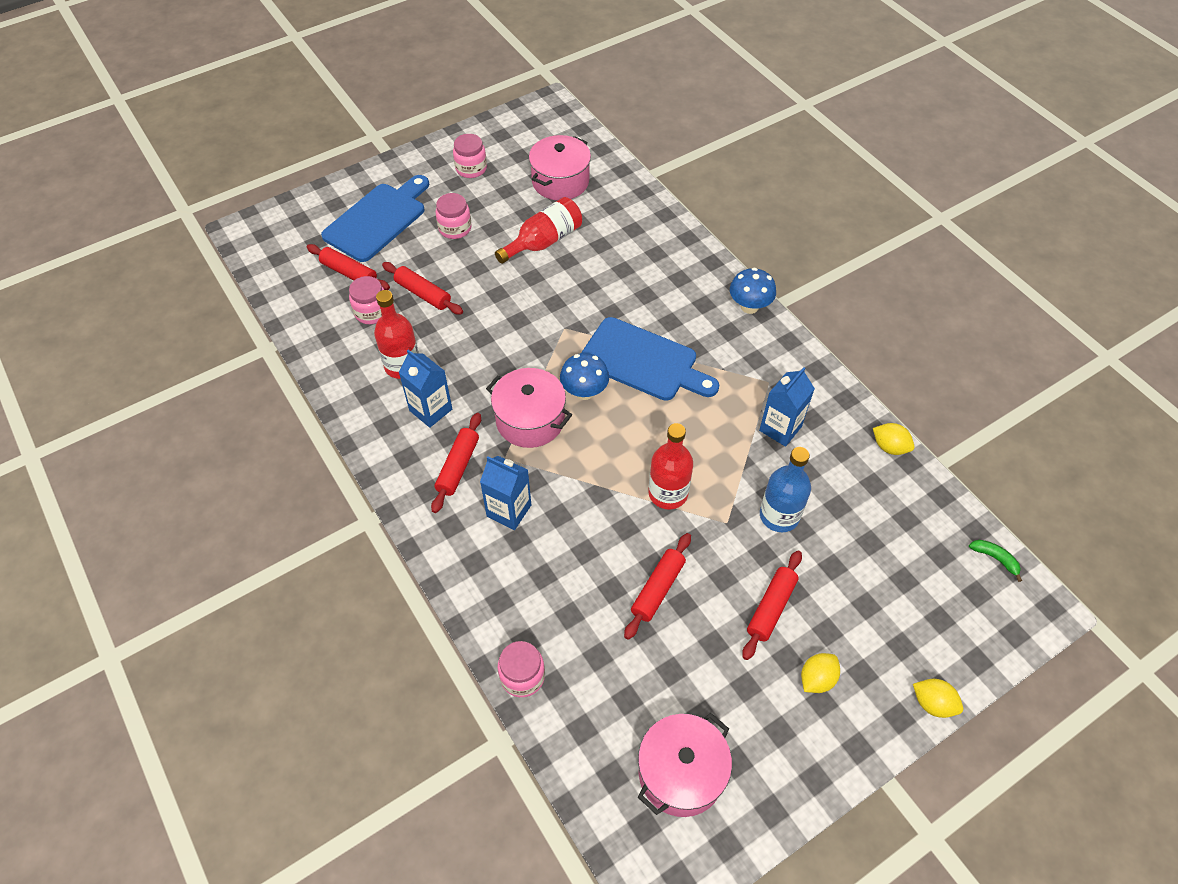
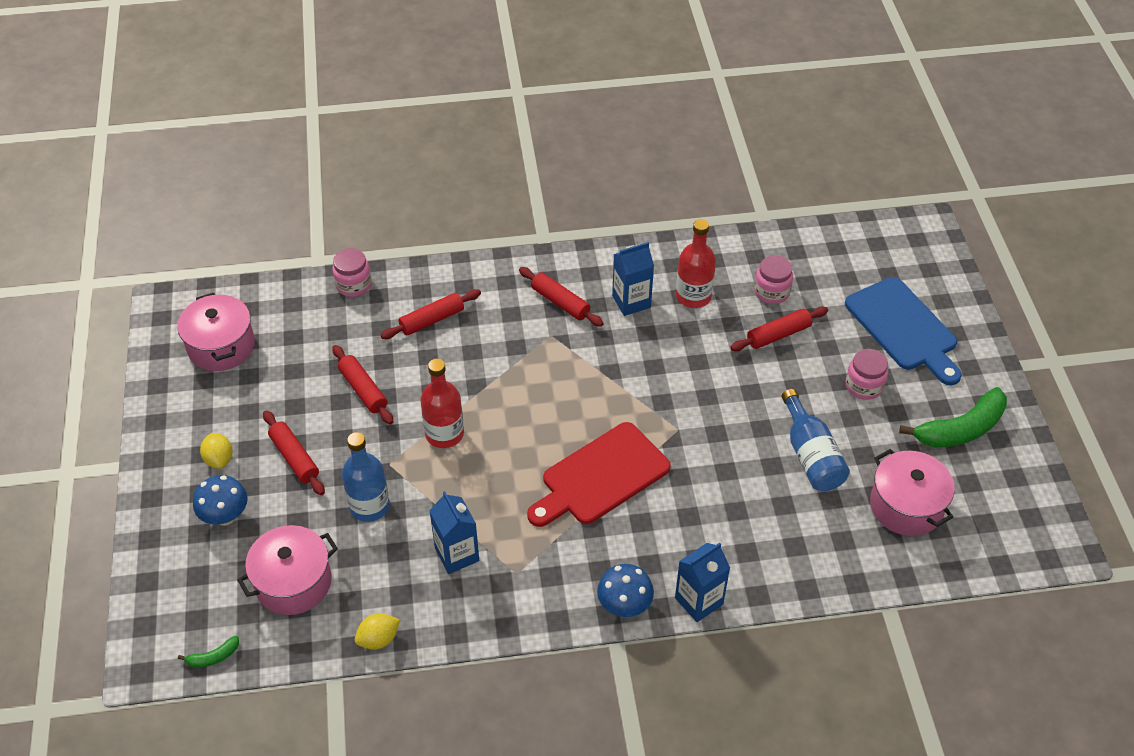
camera: 115 degrees right, 5 degrees down
red rolling pin [307,244,390,290] -> red rolling pin moved to [381,289,481,339]
pink jar [453,134,487,178] -> green banana [899,387,1007,448]
blue carton [480,456,531,530] -> blue carton moved to [675,543,730,622]
pink pot [486,368,572,448] -> pink pot moved to [237,525,338,615]
red bottle [495,197,582,264] -> blue bottle [782,389,850,491]
blue mushroom [560,353,609,400] -> blue mushroom moved to [193,475,248,526]
blue cutting board [581,317,719,401] -> red cutting board [527,422,671,527]
yellow lemon [913,679,963,718] -> none

